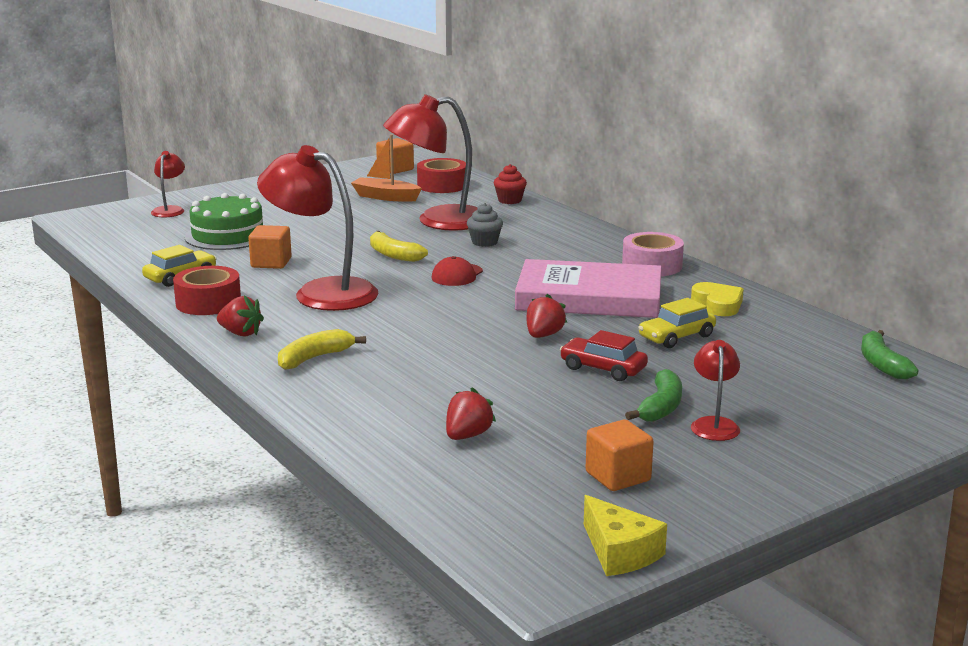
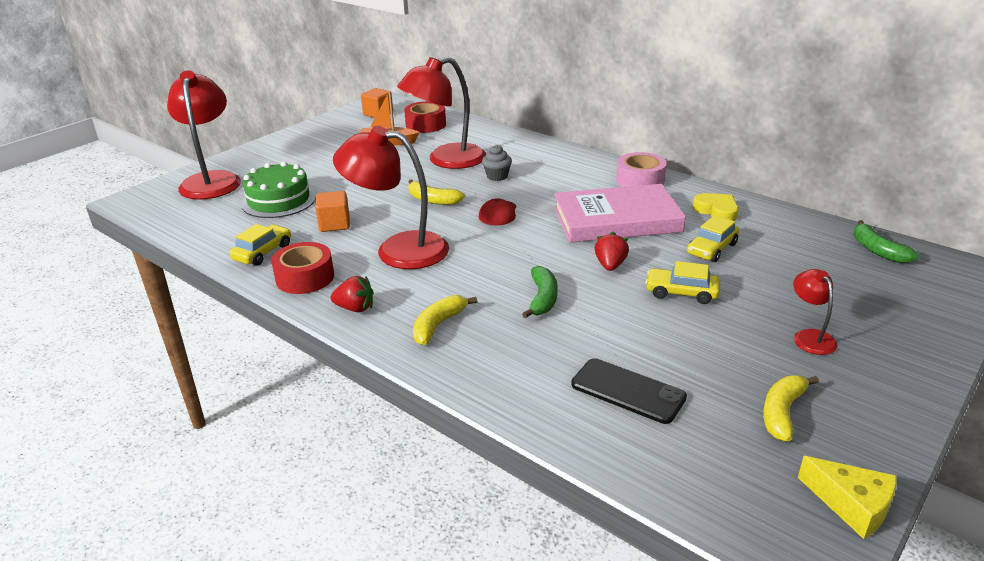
camera: 15 degrees left, 10 degrees up
red lamp [151,151,185,217] -> red lamp [167,70,241,200], size x2.10
red strawberry [446,388,496,440] -> black phone [571,358,687,424]
red cupcake [494,164,527,204] -> none
red car [560,330,648,381] -> yellow car [646,261,720,304]
orange cube [586,420,654,491] -> yellow banana [763,375,819,442]
green banana [625,369,682,422] -> green banana moved to [522,266,558,318]

